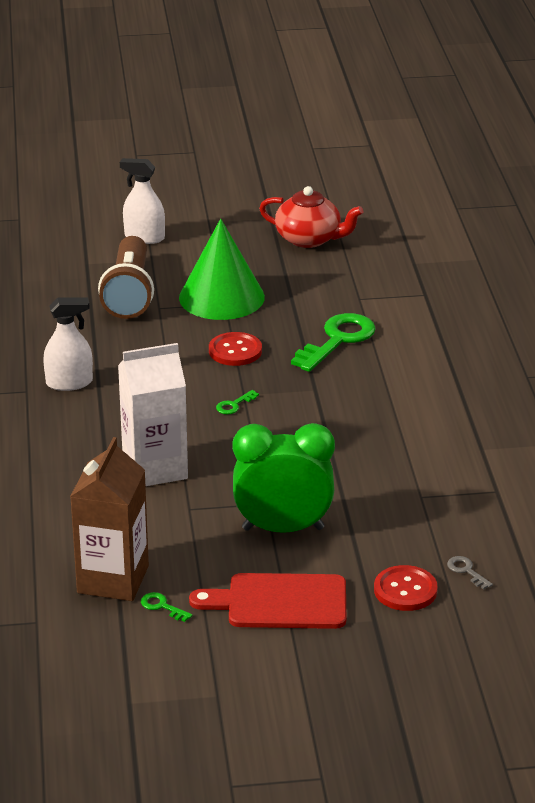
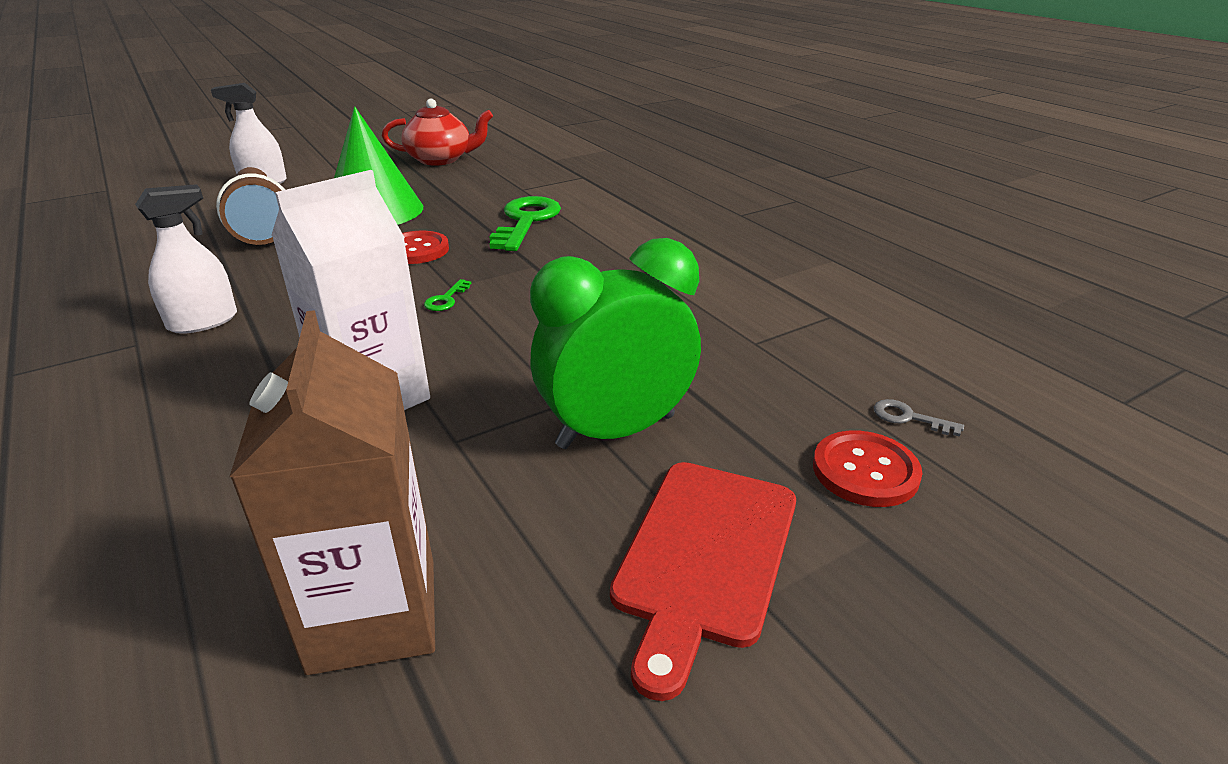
camera: 25 degrees left, 0 degrees up
green key [141,592,192,622] -> none
red cutting board [189,573,346,629] -> red cutting board turned 45 degrees counterclockwise [610,462,796,701]

